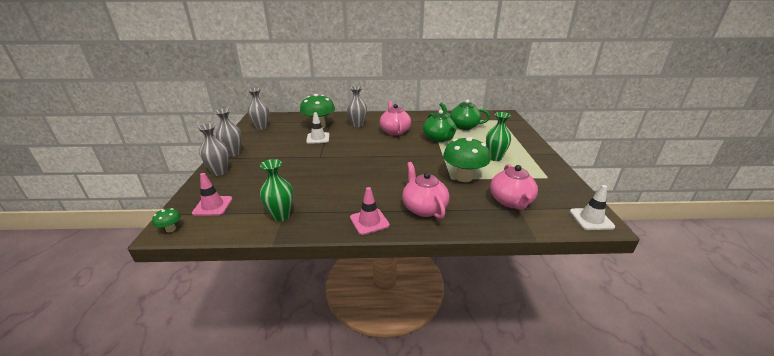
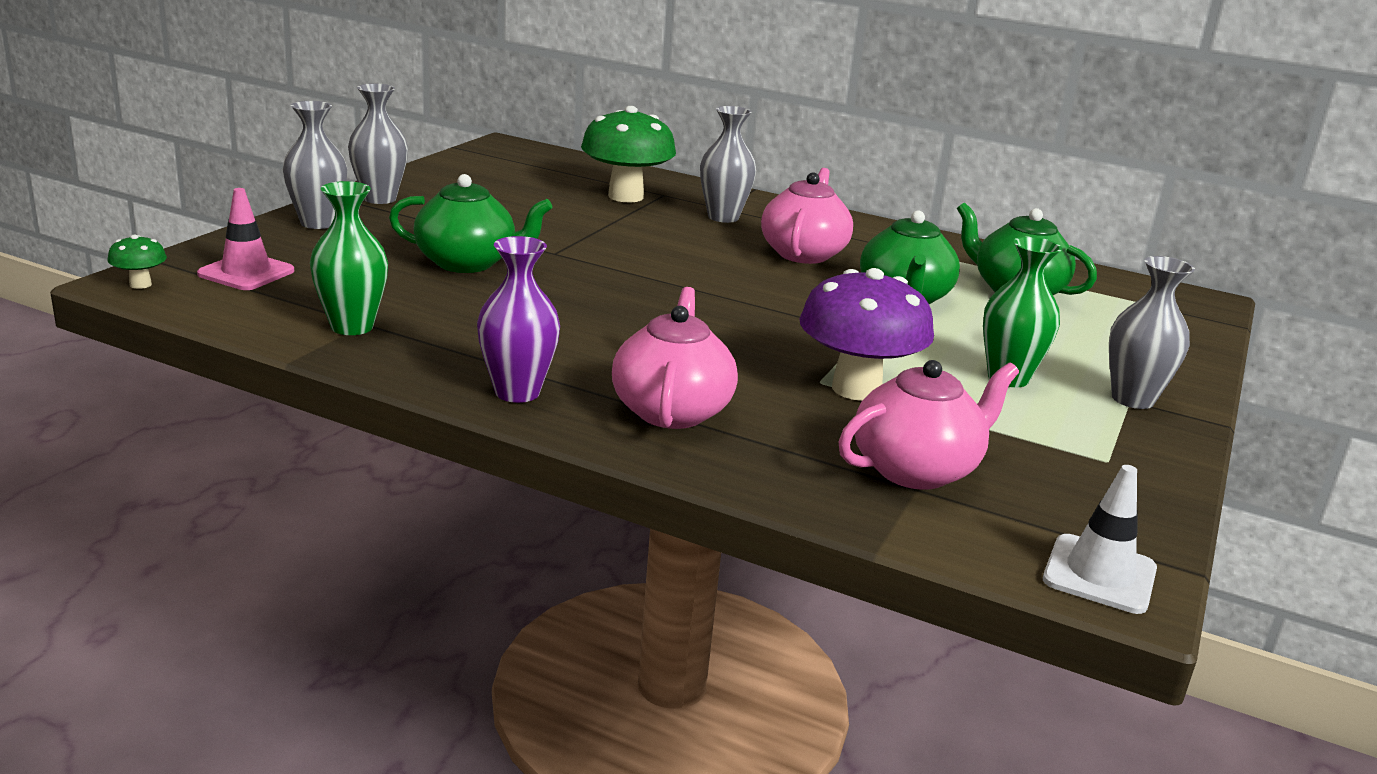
camera: 25 degrees right, 5 degrees down
grey vase [247,88,269,130] -> grey vase moved to [1109,256,1195,409]
white traffic cone [306,112,329,144] -> none
pink traffic cone [350,187,390,235] -> purple vase [477,236,560,403]
green mushroom [443,137,490,182] -> purple mushroom [799,268,934,401]
pink teapot [490,164,538,210] -> pink teapot turned 150 degrees counterclockwise [839,360,1019,490]
none -> green teapot [389,174,553,273]

